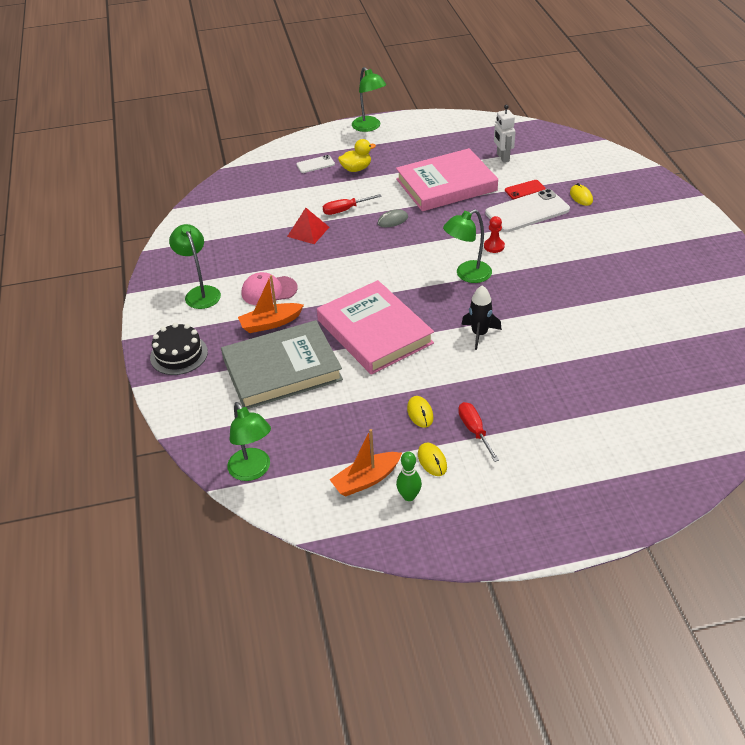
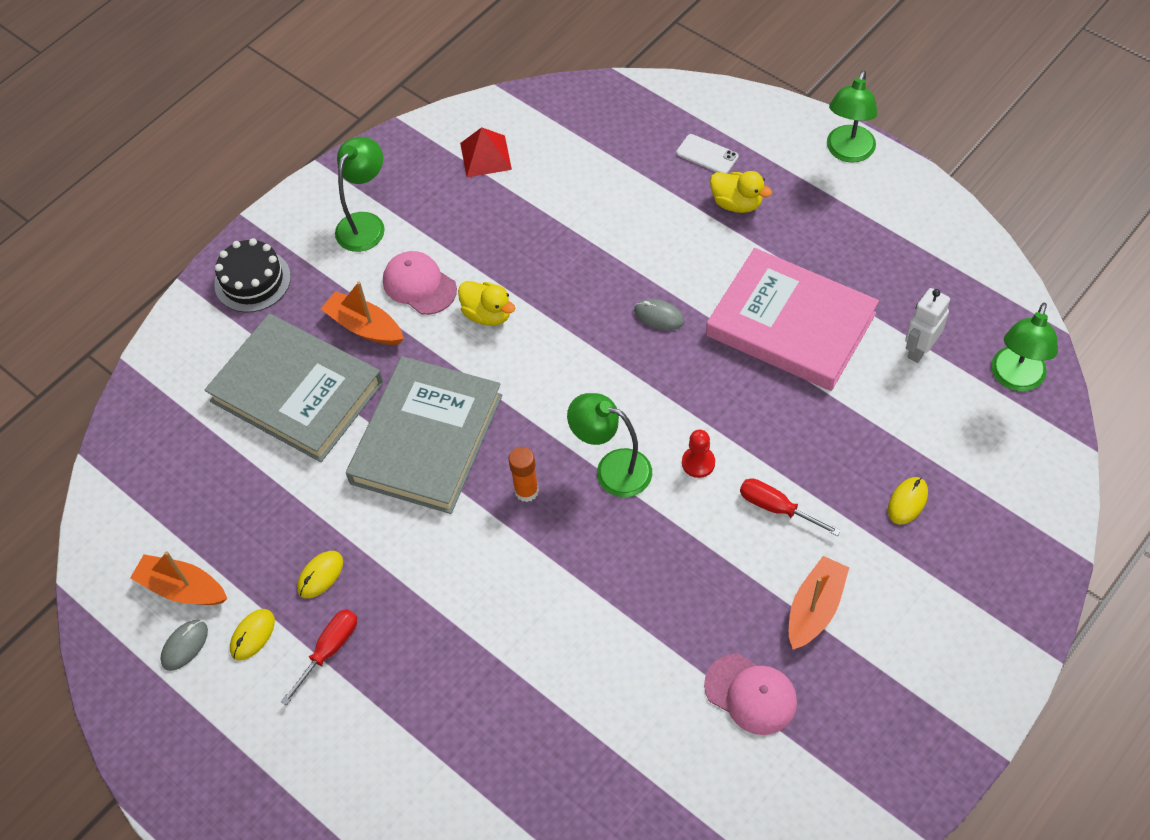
camera: 55 degrees right, 15 degrees up
green lamp [227,402,271,481] -> green lamp moved to [991,303,1058,391]
red pyramid [287,208,329,244] -> red pyramid moved to [460,127,512,177]
pink book [317,280,434,375] -> grey book [346,356,502,514]
red screwdriver [323,194,382,215] -> red screwdriver moved to [740,478,841,536]
green bowling pin [396,452,422,501] -> grey mouse [160,620,208,671]
black rocket [461,285,502,350] -> none
white phone [485,189,570,232] -> none
red phone [505,180,546,199] -> none
none -> yellow duck [458,281,515,326]
none -> orange glue stick [509,447,539,502]
none -> pink cap [704,654,797,735]
none -> orange boat [789,556,849,649]

